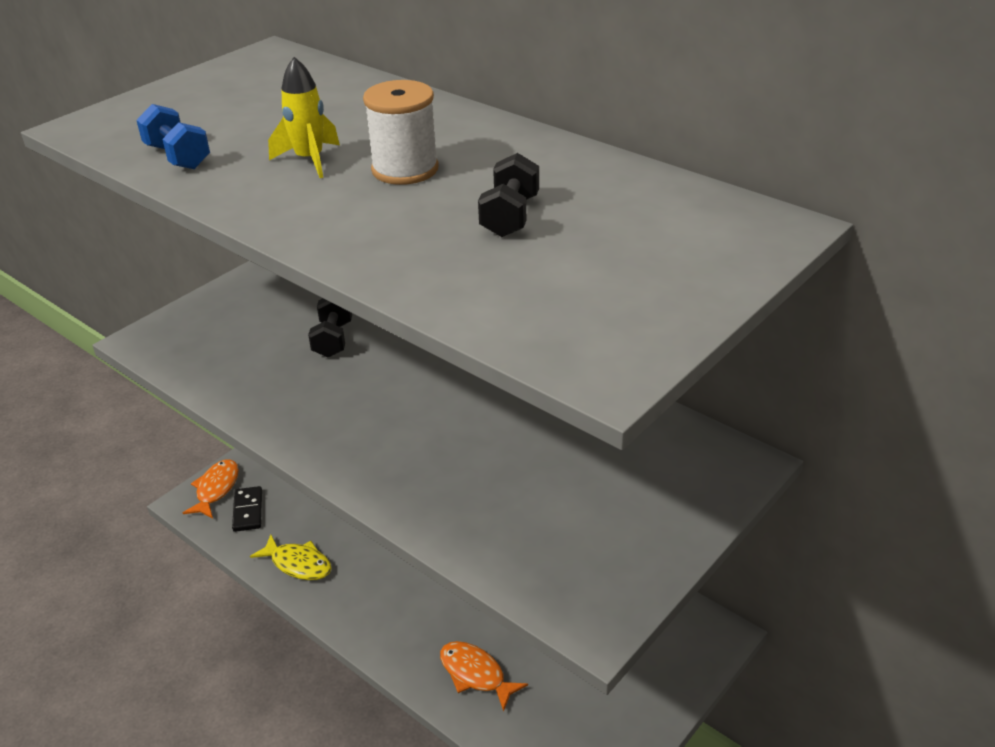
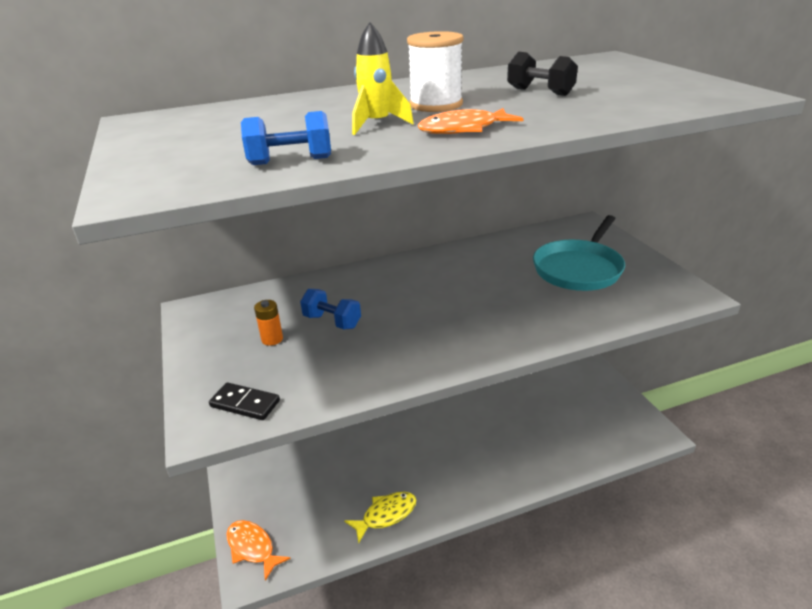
camera: 60 degrees left, 5 degrees down
black domino [232,486,262,532] -> black domino moved to [209,382,280,420]
black dumbbell [308,298,352,358] -> blue dumbbell [300,289,361,329]
orange fish [440,641,528,712] -> orange fish moved to [418,108,523,134]
none -> orange battery [254,300,283,346]
none -> turquoise pan [533,215,625,291]

